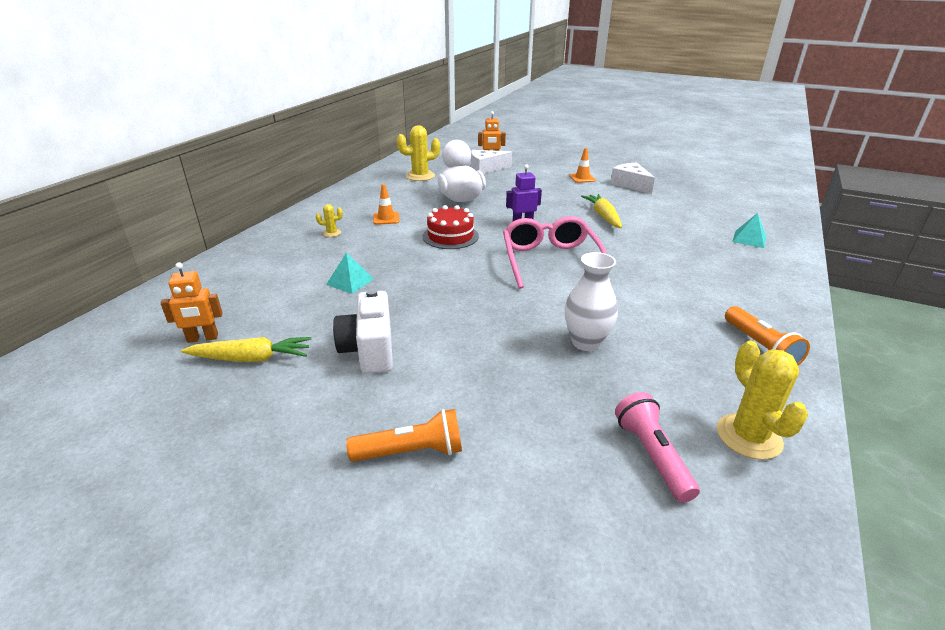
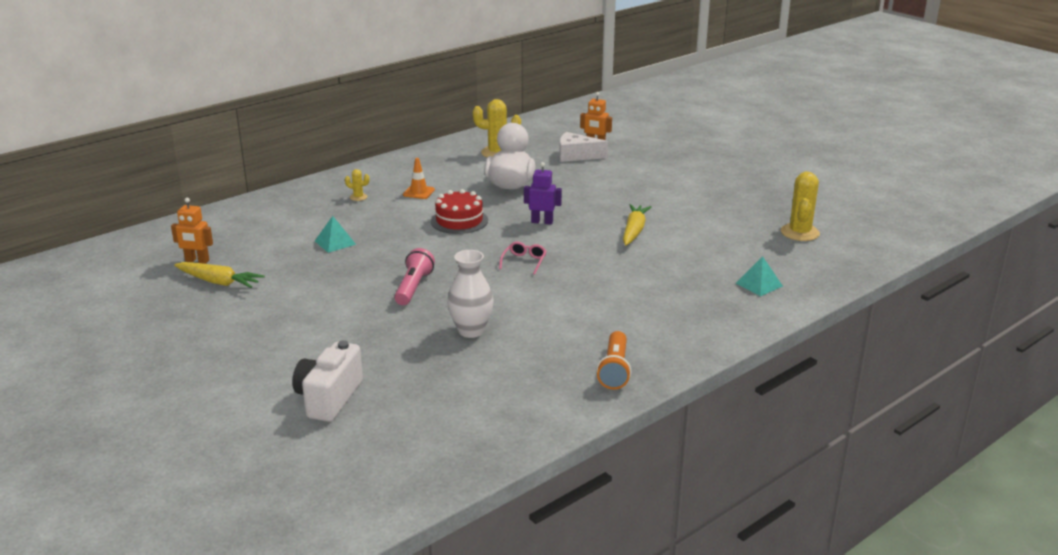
camera: 25 degrees right, 5 degrees down
white camera [333,289,393,374] -> white camera moved to [292,340,363,422]
orange flashlight [346,409,462,462] -> none
pink glasses [503,216,607,289] -> pink glasses [499,242,547,275], size x0.43
orange traffic cone [569,148,596,183] -> none
white cheese [610,162,655,194] -> none
pink flashlight [615,392,700,503] -> pink flashlight moved to [395,248,435,305]
yellow cactus [717,341,808,460] -> yellow cactus moved to [781,171,820,241]

